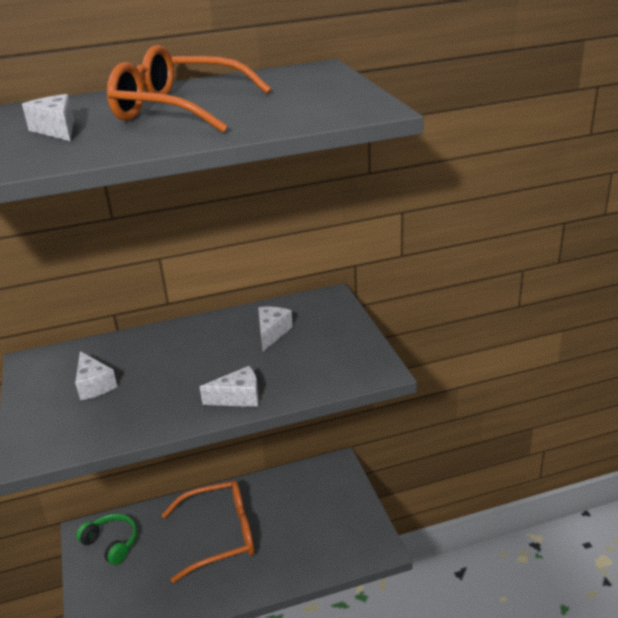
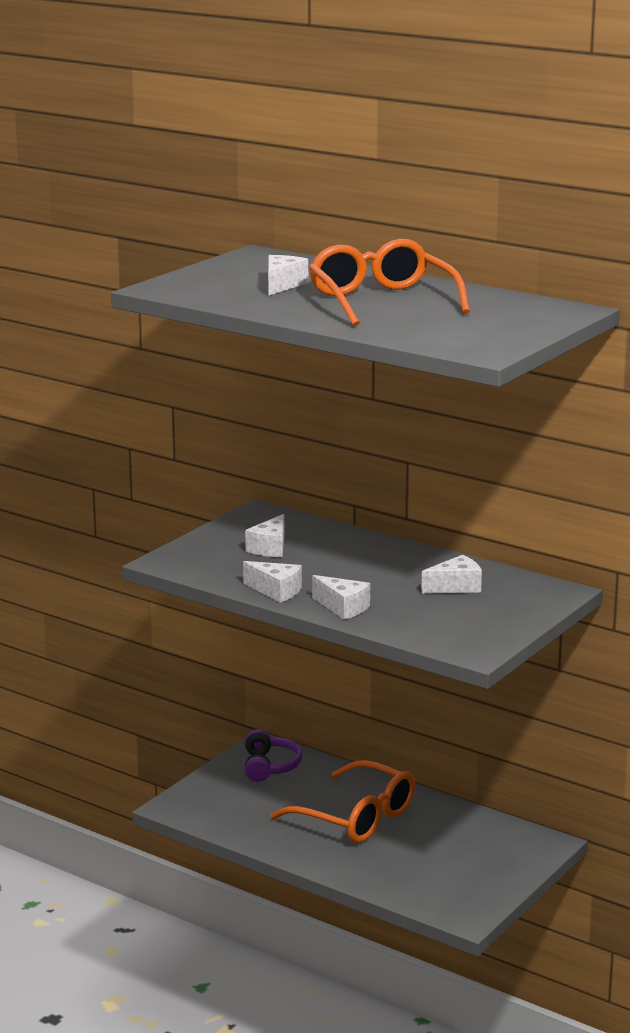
camera: 50 degrees right, 10 degrees down
green headphones [76,514,137,565] -> purple headphones [244,729,303,782]
none -> white cheese [243,561,302,603]

